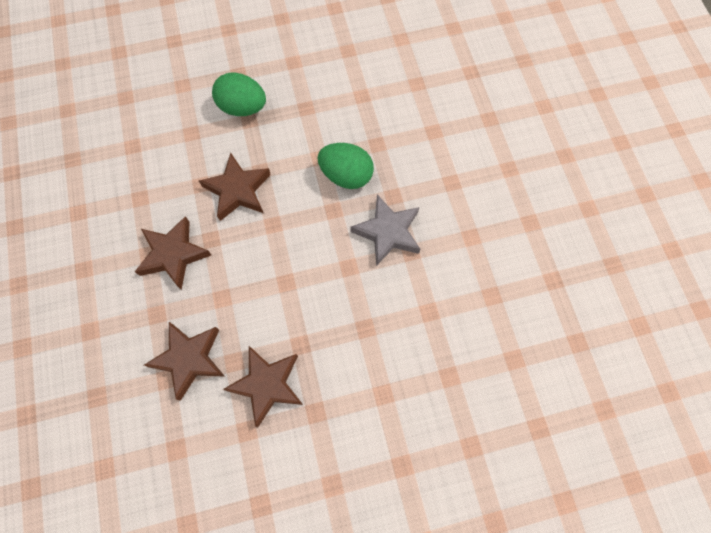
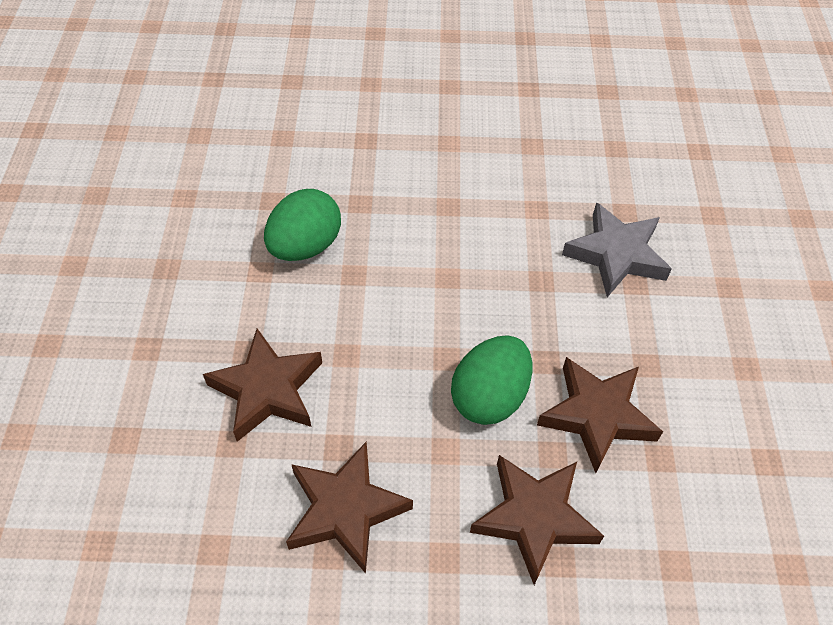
camera: 75 degrees left, 15 degrees down
green egg [212,72,266,116] -> green egg moved to [451,335,532,425]
grey star [350,195,420,266] -> grey star moved to [562,202,672,297]

